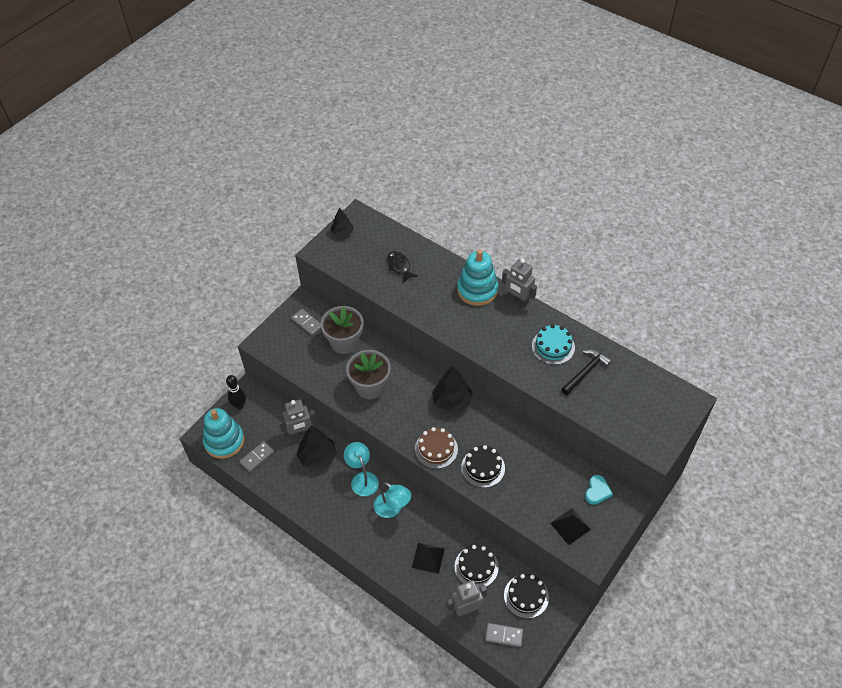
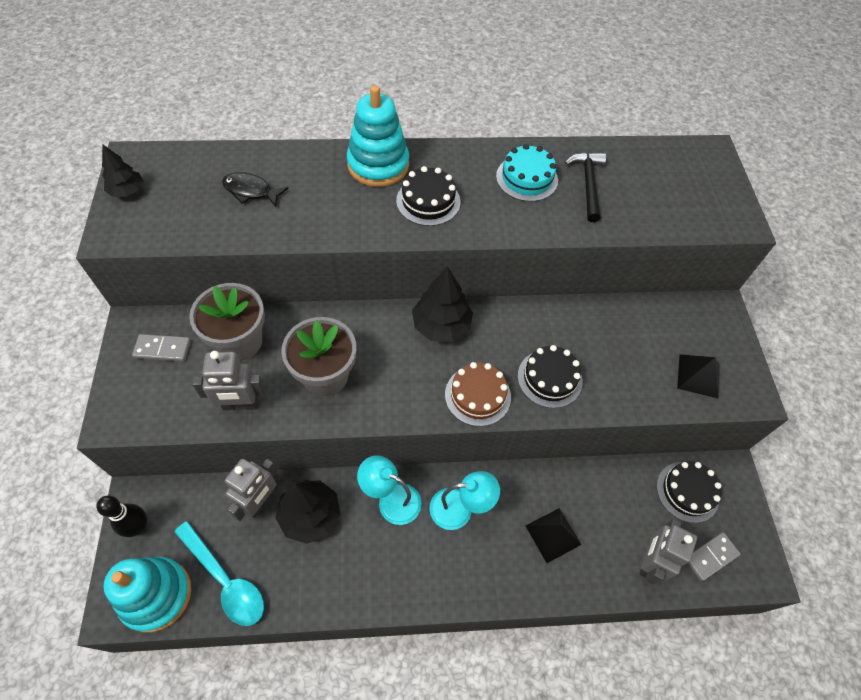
camera: 45 degrees left, 5 degrees up
grey domino [240,441,274,472] -> turquoise spoon [175,521,264,626]
black cake [454,545,499,588] -> black cake moved to [396,166,460,226]
grey robot [502,259,537,308] -> grey robot moved to [192,351,266,411]
turquoise heart [585,475,613,505] -> none

